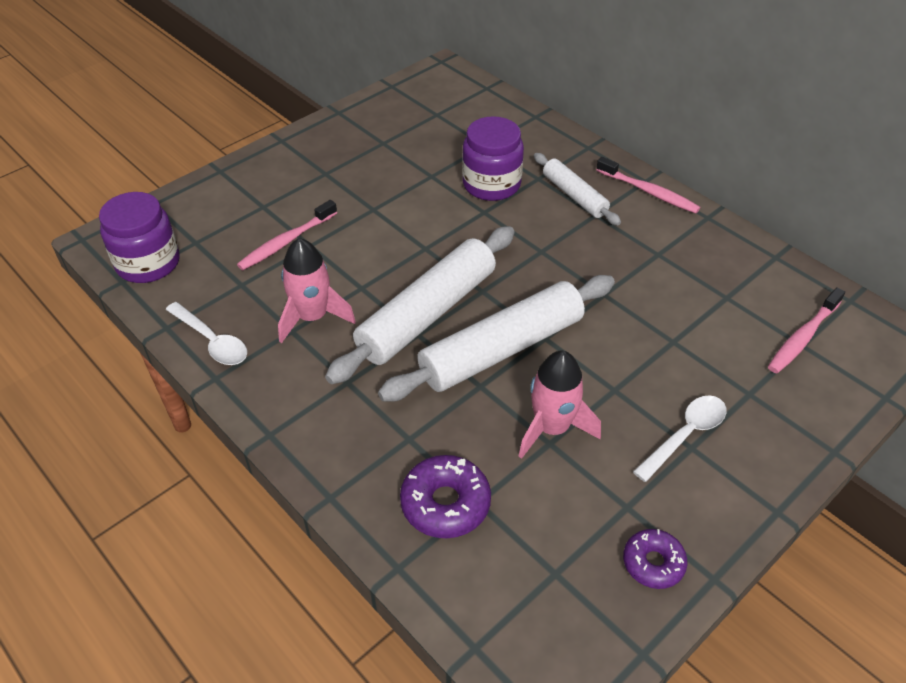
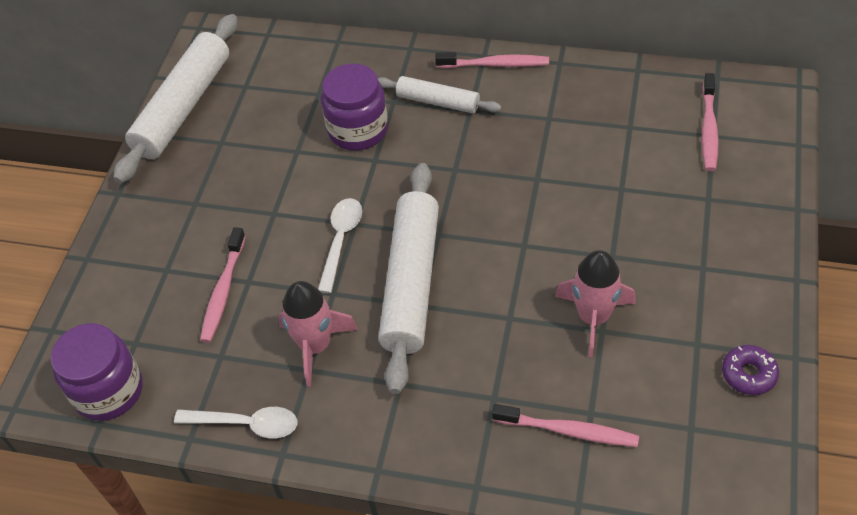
camera: 30 degrees left, 5 degrees up
white rolling pin [378,275,615,402] -> white rolling pin moved to [113,14,237,184]
purple donut [400,455,491,538] -> pink toothbrush [492,404,639,447]
white spoon [633,396,726,482] -> white spoon moved to [318,198,362,293]

